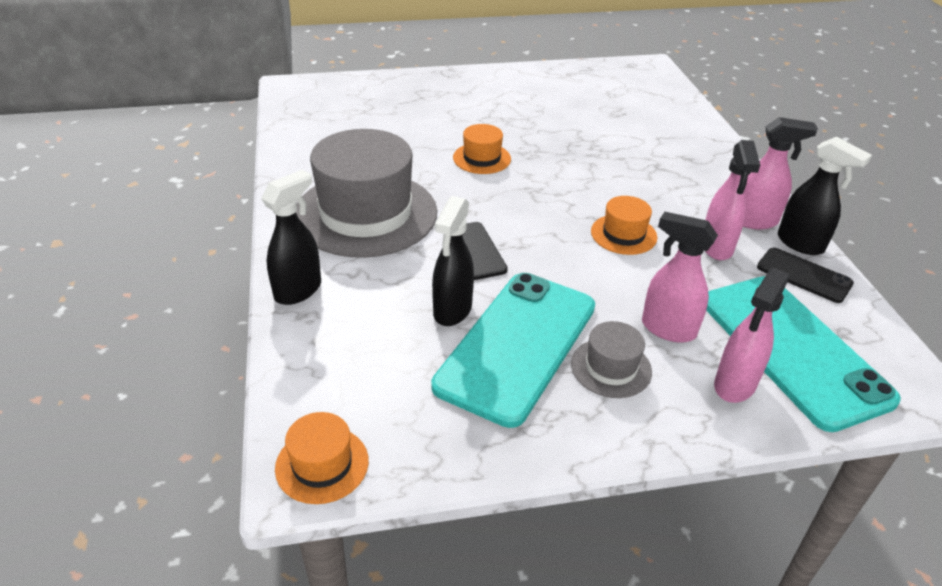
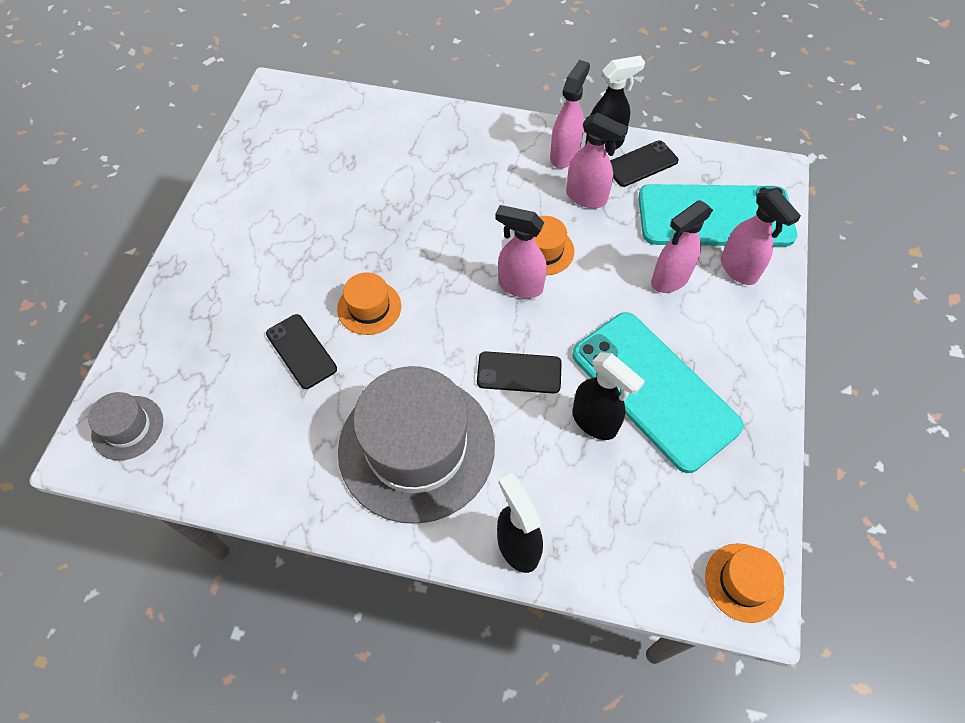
camera: 65 degrees left, 20 degrees up
grey hat [571,321,652,398] -> grey hat moved to [88,392,163,460]
none -> black phone [266,314,337,389]
none -> pink spray bottle [495,205,547,298]

